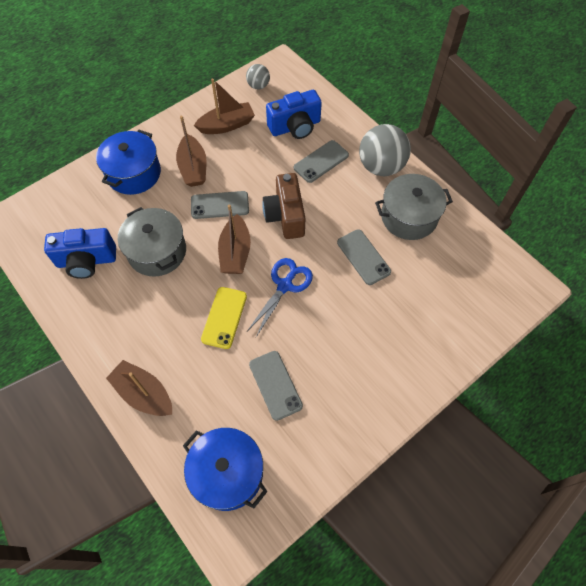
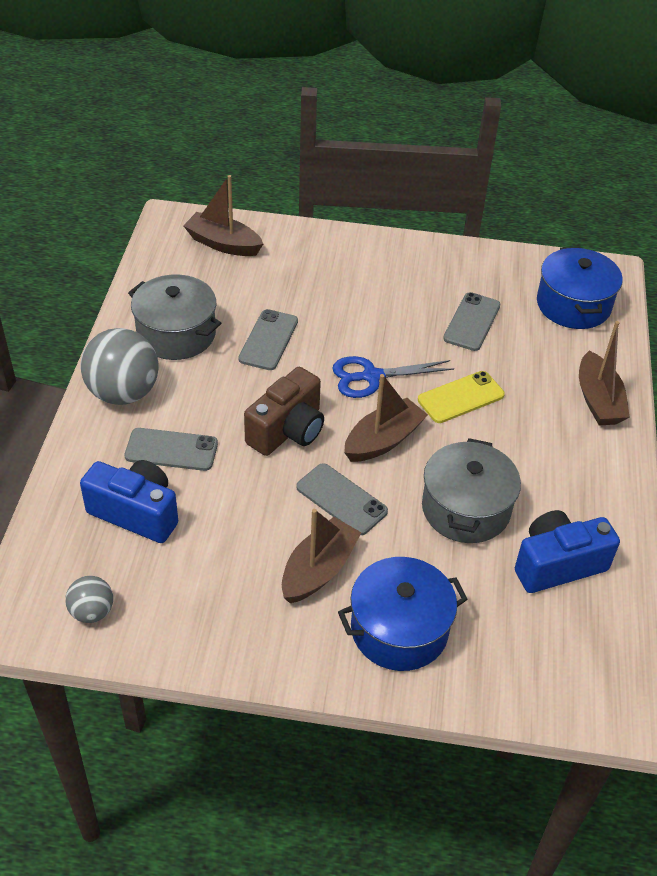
camera: 135 degrees left, 15 degrees down
blue camera [44,228,116,279] -> blue camera turned 60 degrees counterclockwise [515,510,620,593]
brown boat [194,79,255,134] -> brown boat moved to [183,175,263,256]

